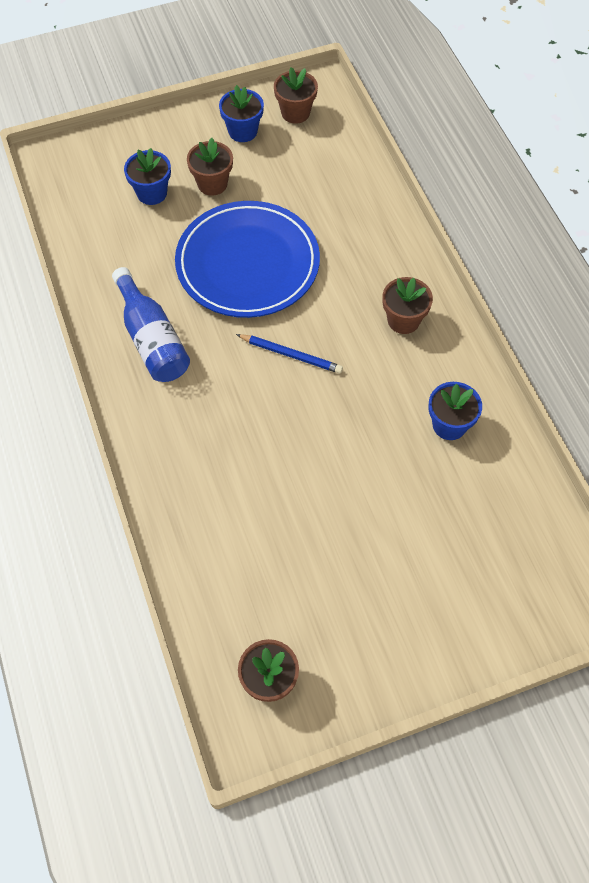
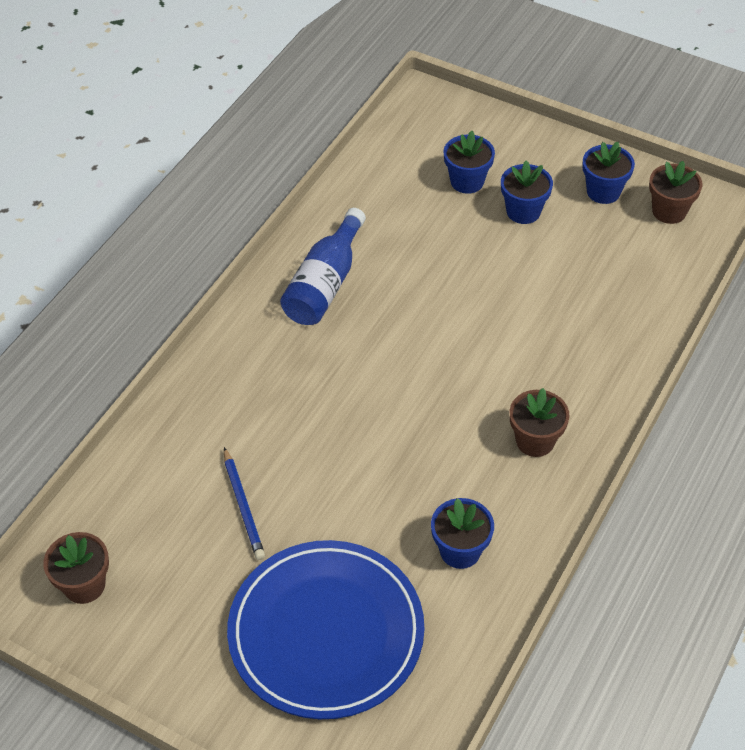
camera: 50 degrees right, 10 degrees down
blue plate [175,201,320,318] -> blue plate moved to [227,540,425,719]
brown flower pot [187,138,233,196] -> blue flower pot [501,160,553,224]
blue pencil [236,334,343,374] -> blue pencil moved to [224,447,265,560]

